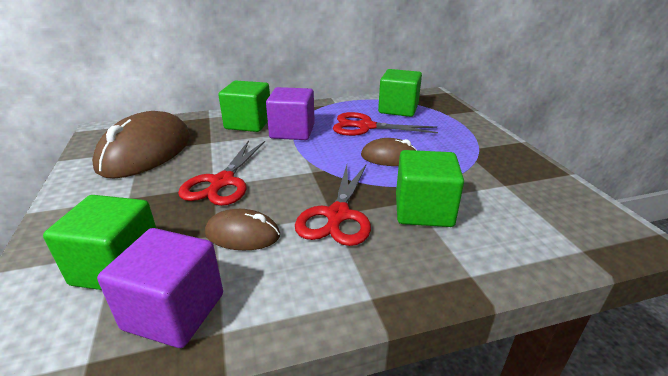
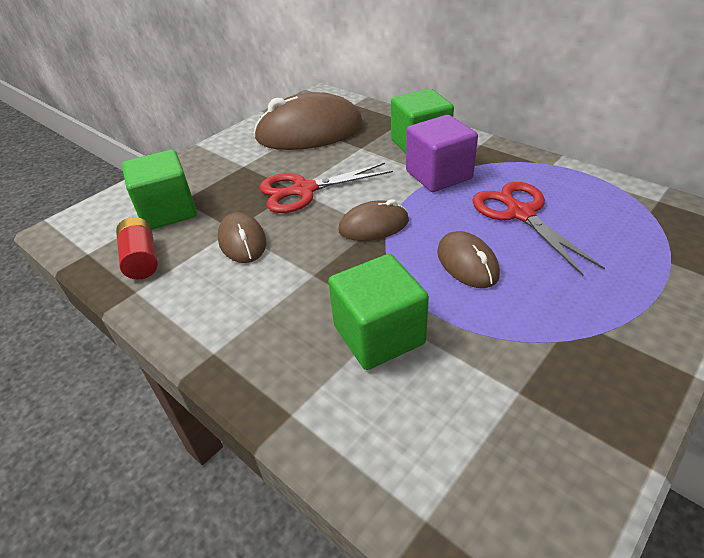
camera: 60 degrees right, 10 degrees up
purple cube [97,228,223,348] -> red battery [116,217,158,280]
red scissors [295,165,371,246] -> none
green cube [378,69,422,117] -> none
none -> brown mouse [338,199,409,241]

